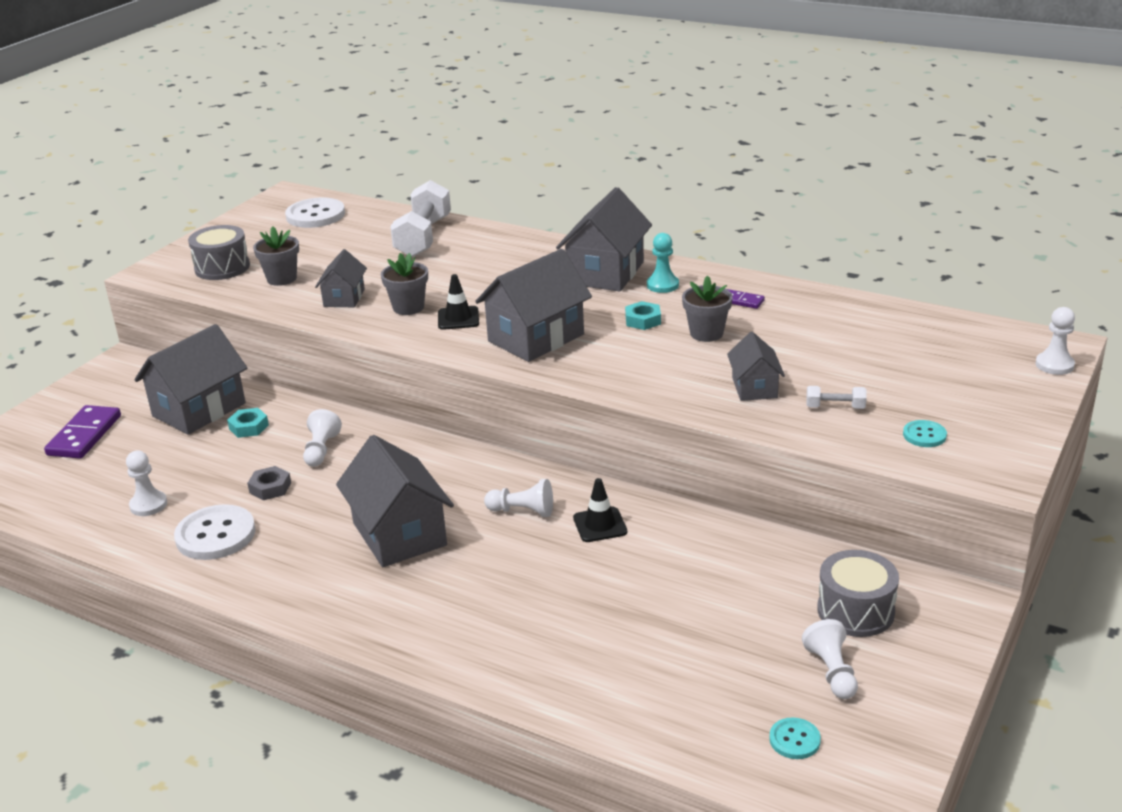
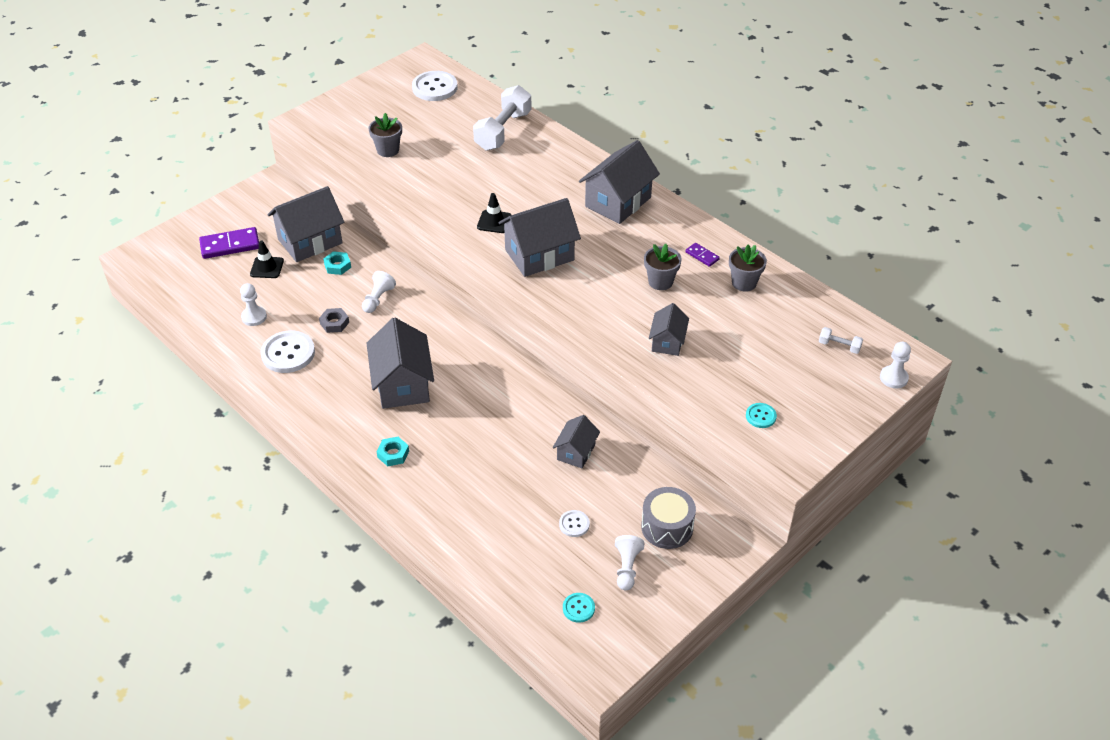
camera: 15 degrees right, 15 degrees up
purple domino [44,405,121,459] -> purple domino turned 45 degrees clockwise [199,227,259,259]
grey drum [188,225,250,280] -> none
grey house [315,249,367,307] -> grey house moved to [553,415,600,468]
grey flower pot [381,253,428,315] -> grey flower pot moved to [729,245,767,292]
white pawn [484,479,553,517] -> none
black traffic cone [573,478,627,542] -> black traffic cone moved to [250,240,284,278]
turquoise nut [625,301,661,330] -> turquoise nut moved to [376,437,409,466]
turquoise pawn [647,233,679,293] -> none
white dumbbell [806,386,867,409] -> white dumbbell moved to [819,327,863,354]
none -> white button [559,510,590,537]

